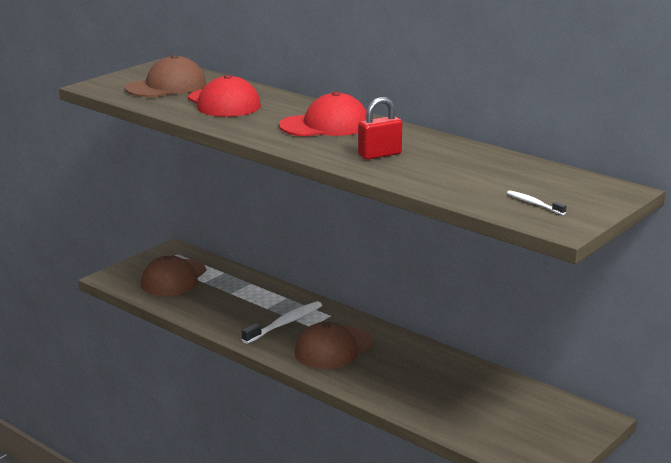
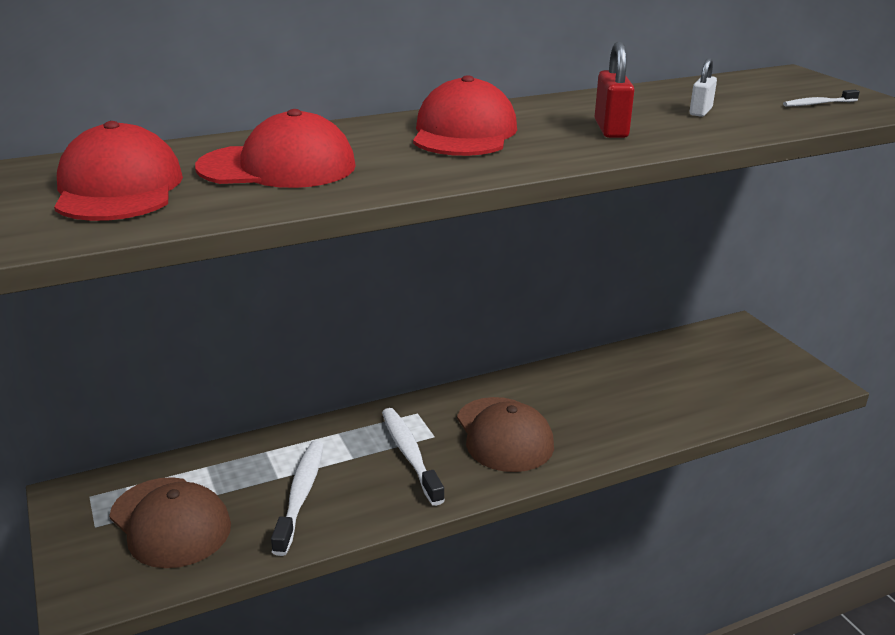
camera: 65 degrees left, 5 degrees up
brown cap [125,55,206,97] -> red cap [54,121,183,221]
none -> white toothbrush [271,441,324,556]
none -> white padlock [689,58,717,117]

